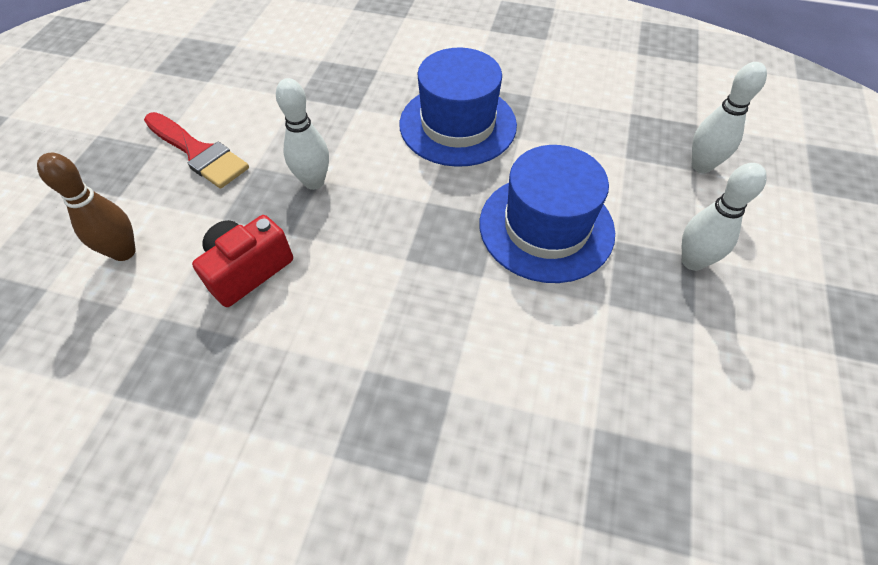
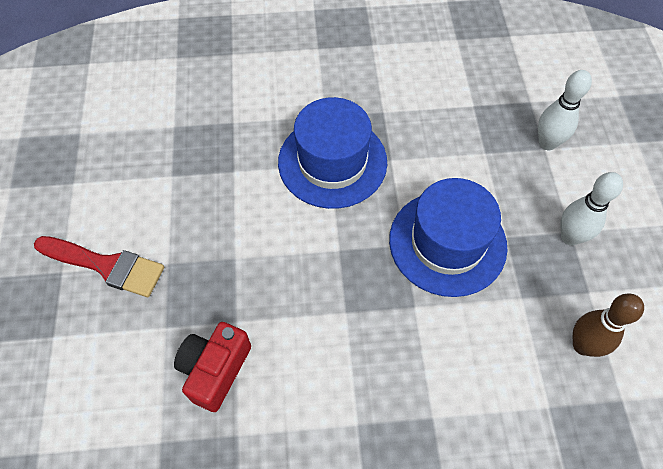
camera: 20 degrees left, 5 degrees up
brown bowling pin [37,153,136,261] -> brown bowling pin moved to [573,293,644,357]
white bowling pin [276,78,329,190] -> none

